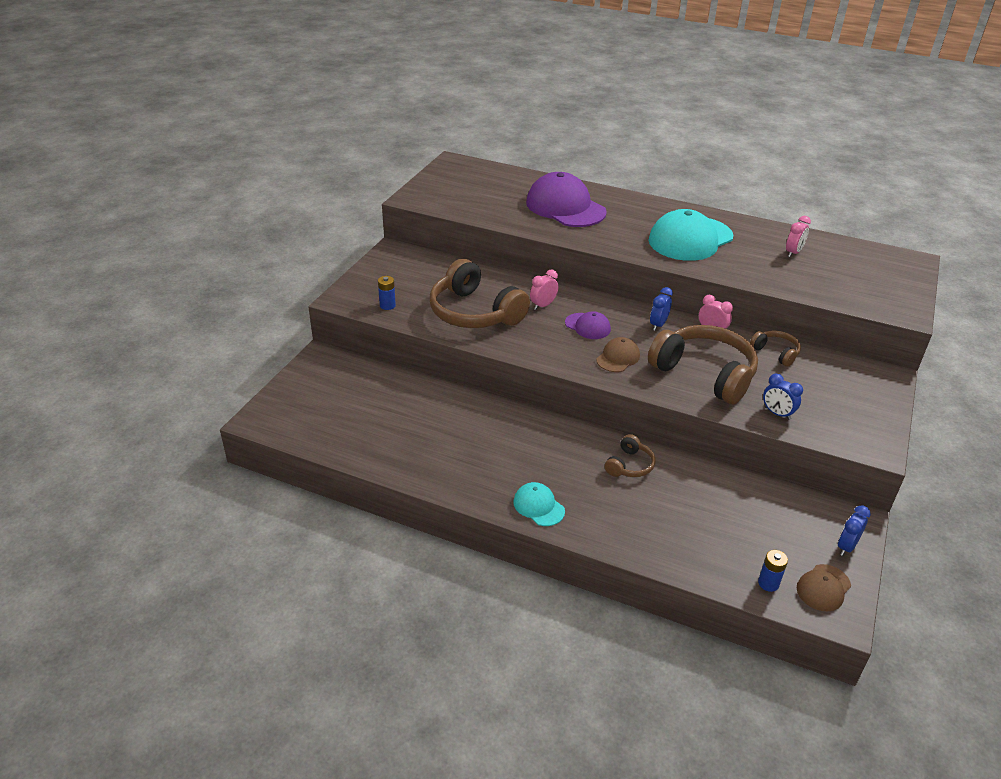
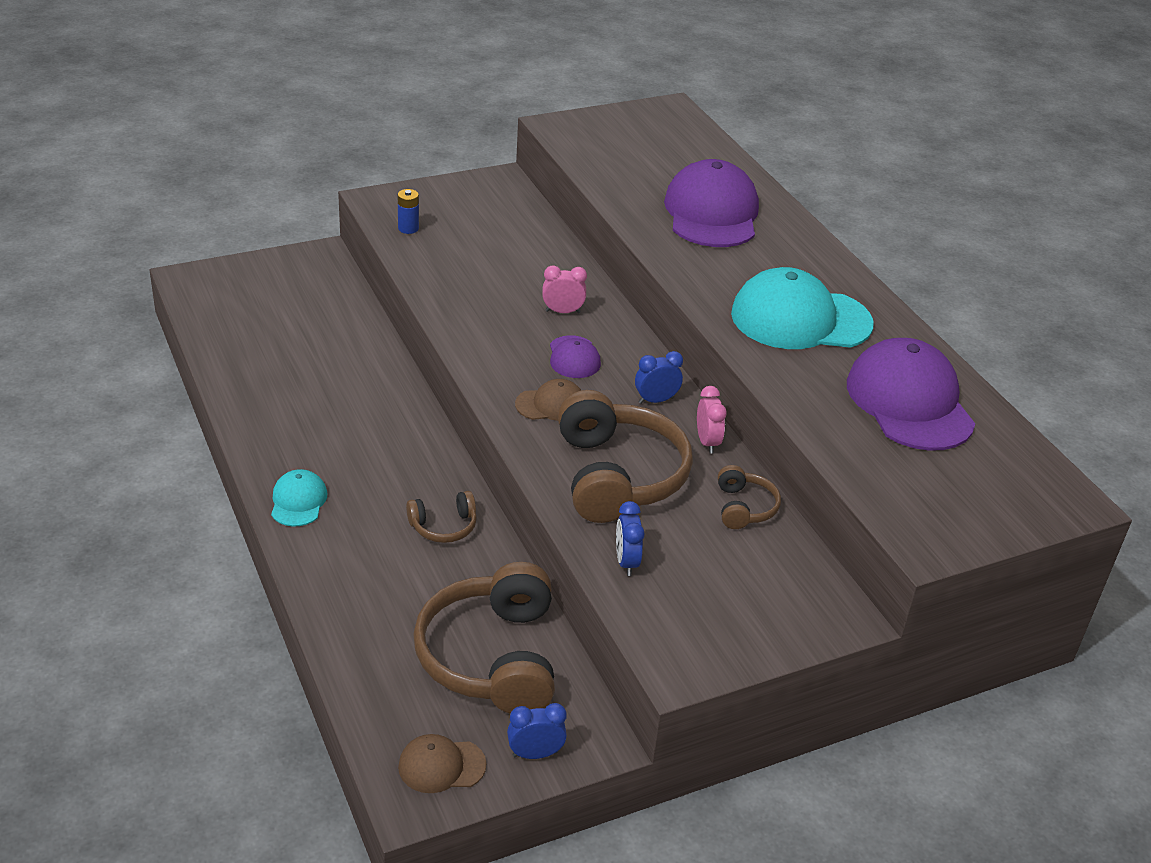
camera: 40 degrees right, 0 degrees up
brown headphones [429,259,530,328] -> brown headphones moved to [413,562,555,714]
blue battery [758,550,788,592] -> none
pink clock [786,216,811,257] -> purple cap [847,338,975,451]

